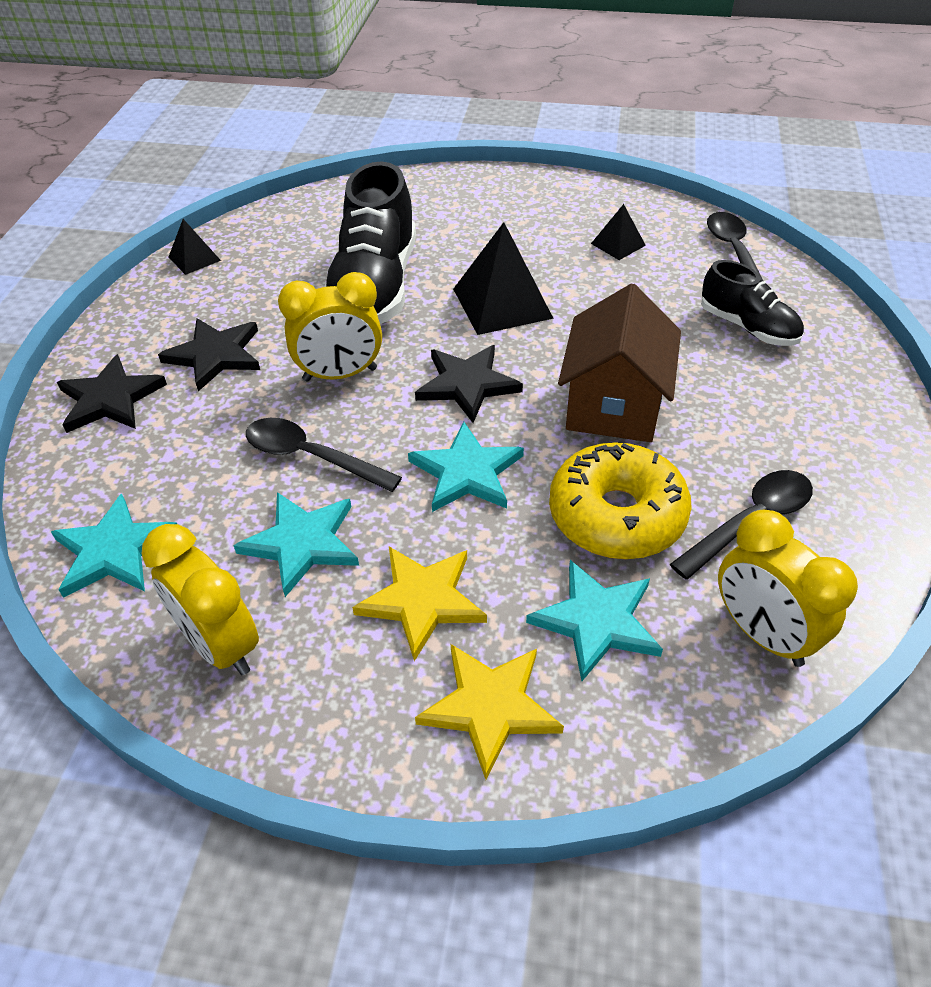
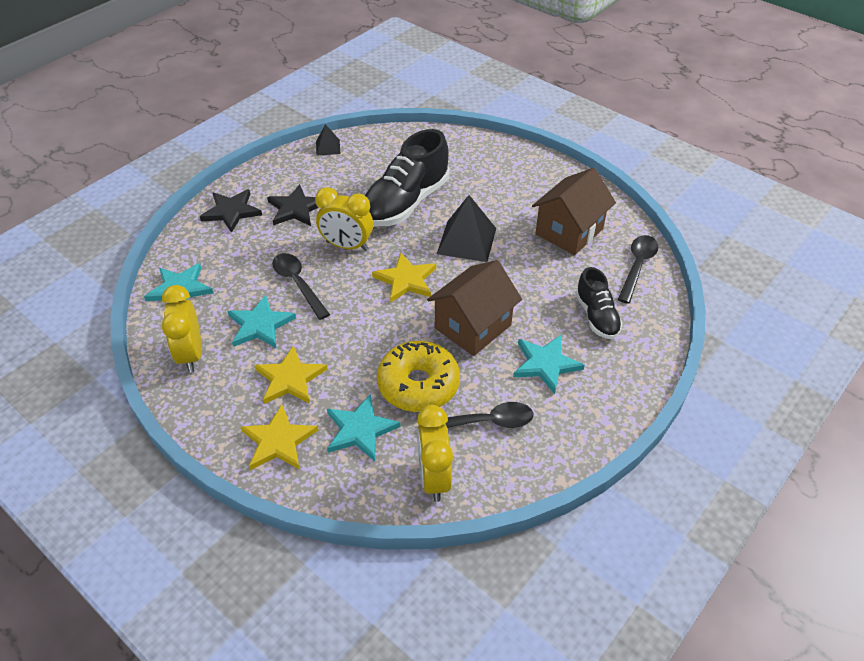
camera: 30 degrees right, 0 degrees up
turquoise star [408,422,524,512] -> turquoise star moved to [513,335,585,394]
black star [415,345,523,423] -> yellow star [372,252,436,303]
black pyramid [591,204,646,260] -> brown house [532,168,616,255]

